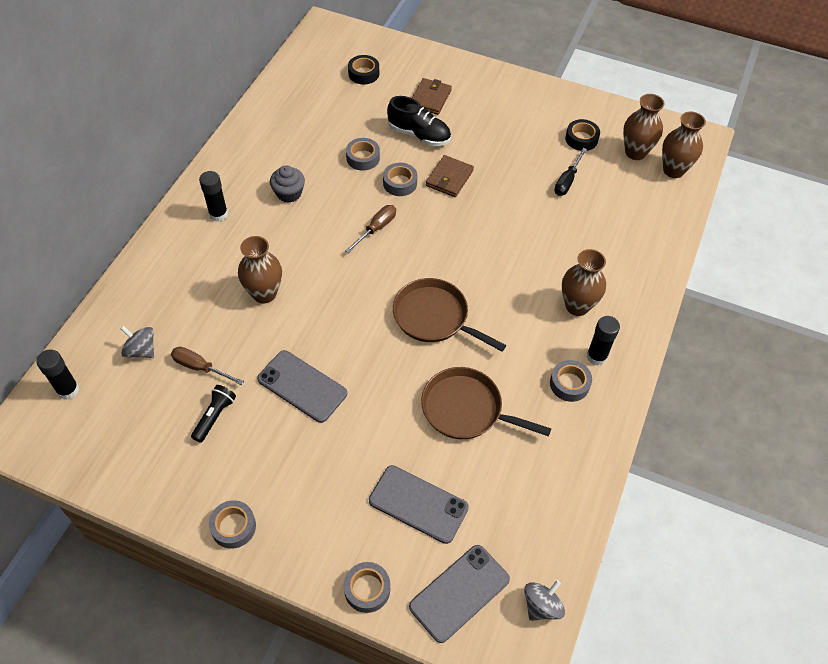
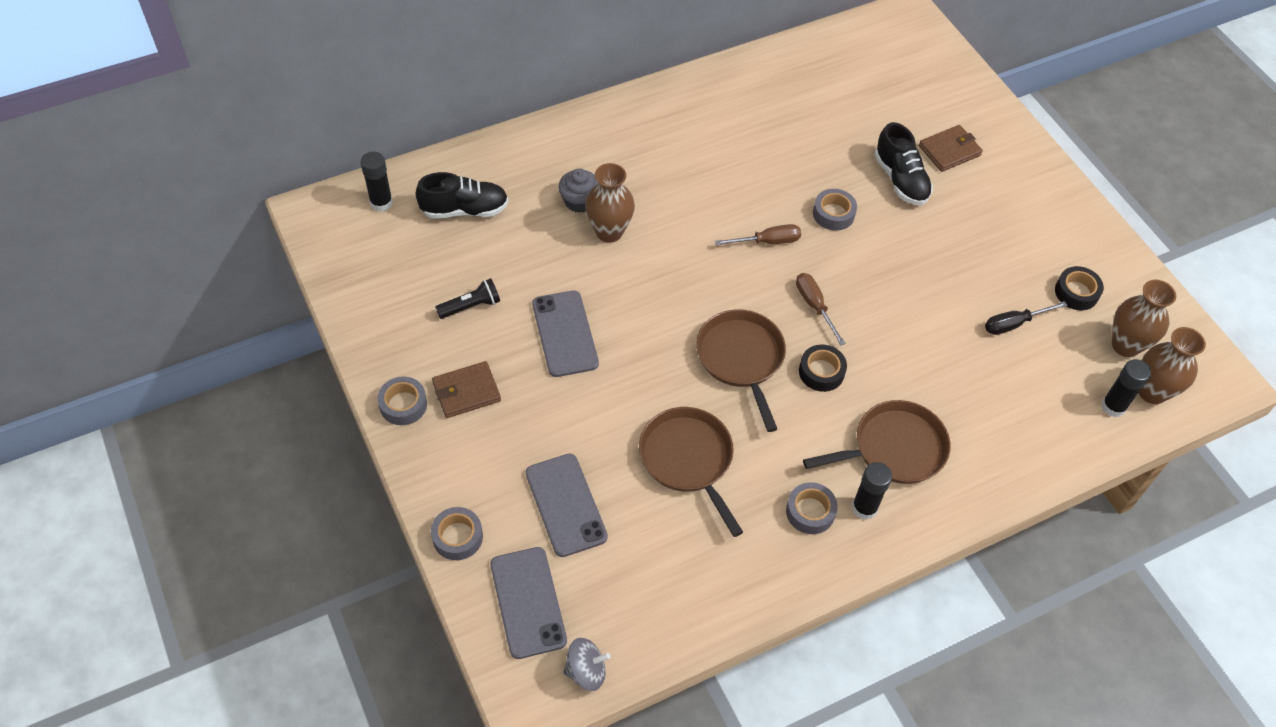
camera: 40 degrees right, 0 degrees up
grey spinning top [120,326,154,358] -> black shoe [416,172,508,219]
brown screwdriver [171,347,244,385] -> brown screwdriver moved to [796,273,846,345]
black glue stick [199,171,228,222] -> black glue stick moved to [1101,359,1151,417]
grey cupcake [270,165,305,203] -> grey cupcake moved to [558,169,598,213]
grey tape [346,138,380,170] -> none
black tape [348,55,379,85] -> black tape moved to [799,345,847,392]
grey phone [409,545,510,643] -> grey phone turned 75 degrees clockwise [490,547,567,659]
brown wallet [426,155,474,197] -> brown wallet moved to [432,361,501,418]
brown vase [562,249,606,316] -> brown pan [803,400,951,484]

